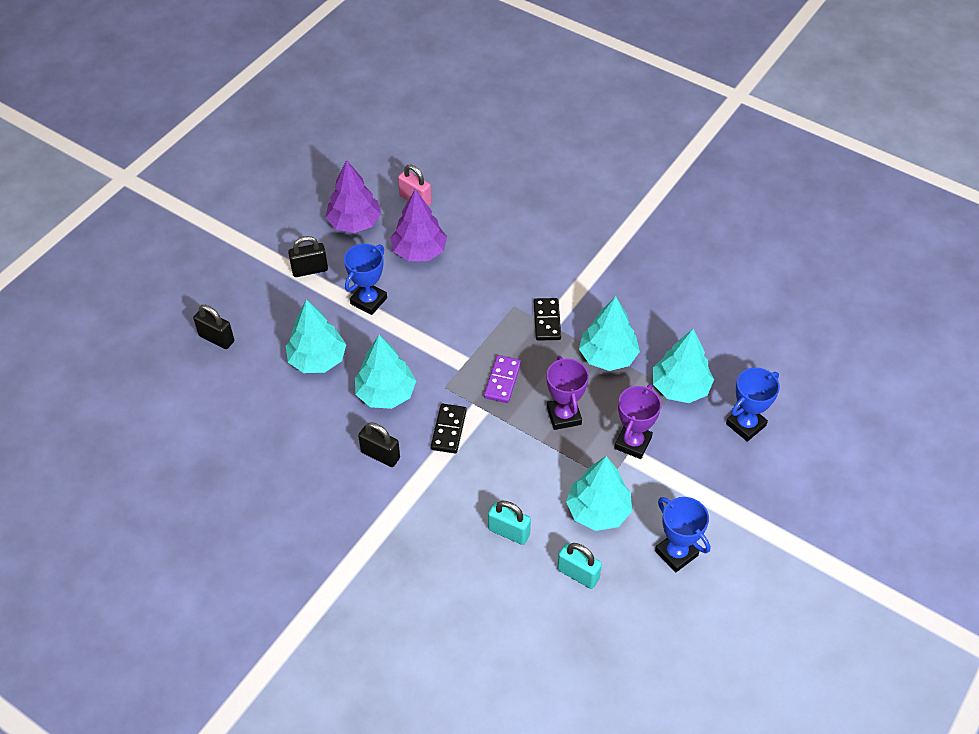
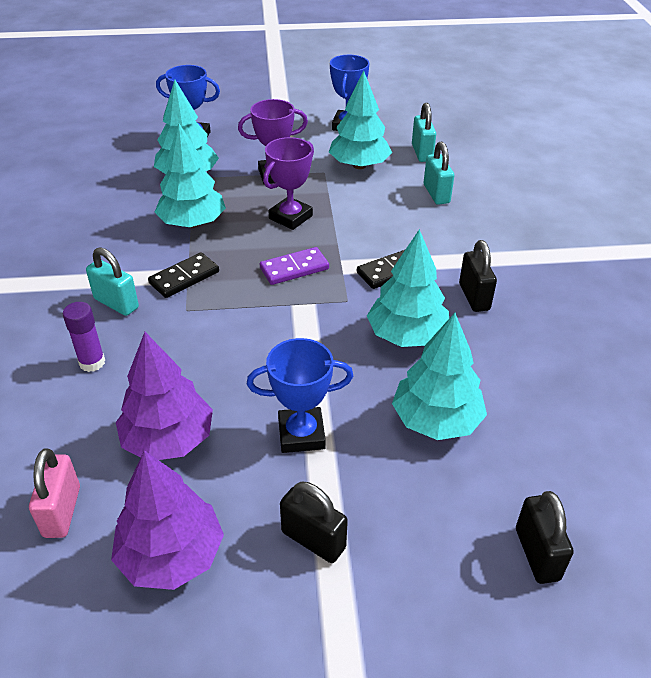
camera: 130 degrees left, 10 degrees down
none -> purple glue stick [63,302,105,372]
none -> turquoise padlock [86,247,139,316]

